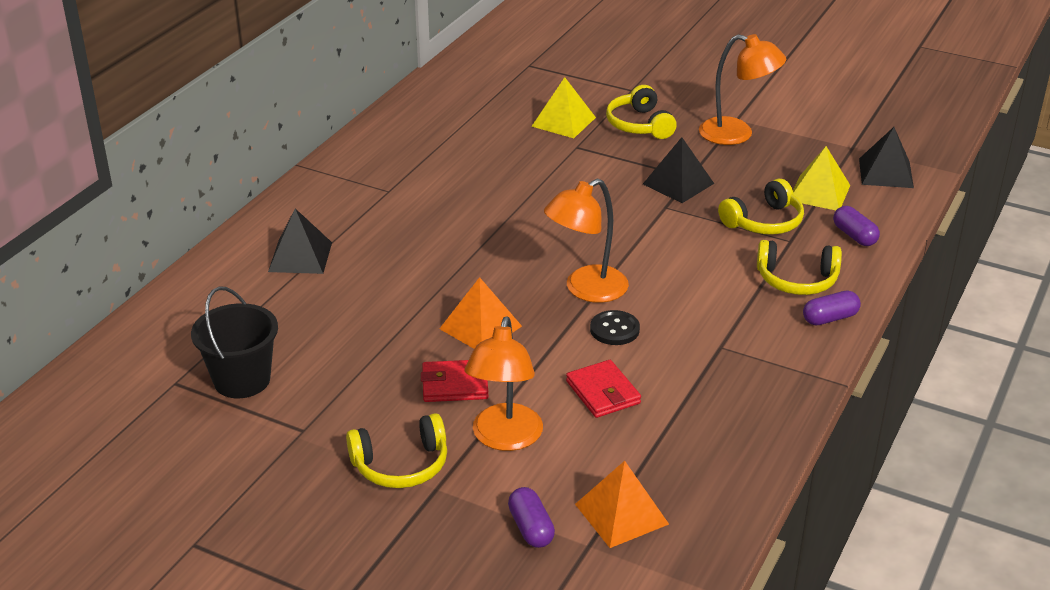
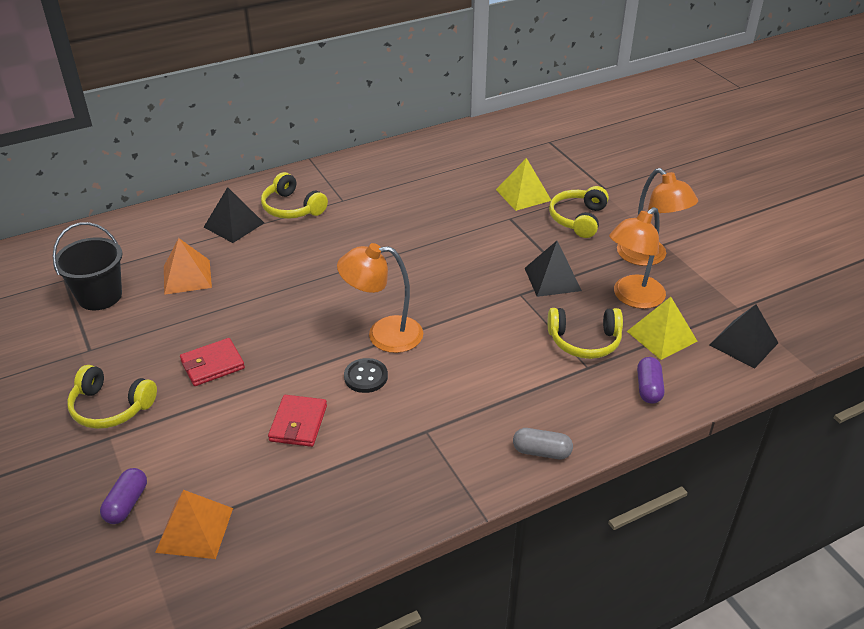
camera: 35 degrees right, 5 degrees up
red wallet [421,360,489,402] -> red wallet turned 60 degrees counterclockwise [180,338,245,386]
orange pyramid [439,277,522,349] -> orange pyramid moved to [164,238,212,295]
orange lamp [465,316,543,451] -> orange lamp moved to [609,207,666,309]
yellow headphones [757,240,842,295] -> yellow headphones moved to [261,172,328,219]
purple capsule [803,291,861,325] -> grey capsule [513,428,573,459]

